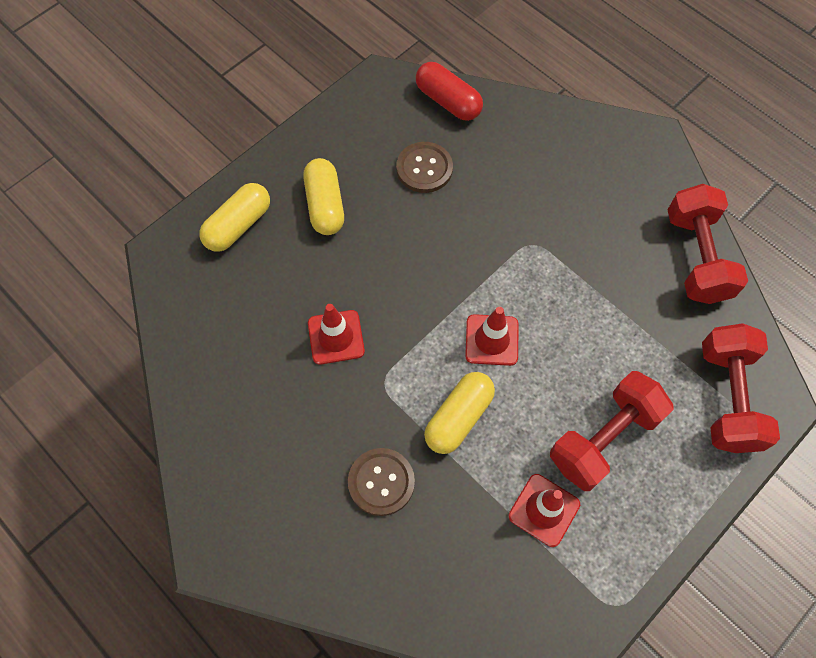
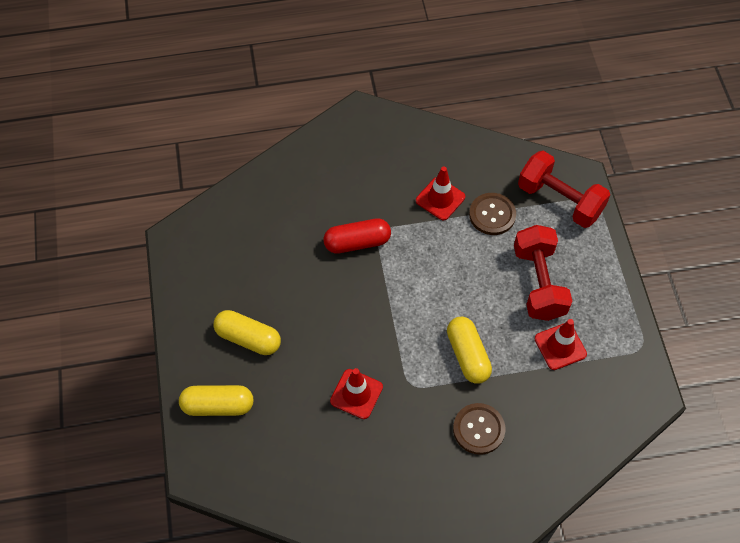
camera: 55 degrees left, 5 degrees down
yellow capsule [199,183,270,252] -> yellow capsule turned 75 degrees counterclockwise [179,385,254,416]
brown button [396,142,453,193] -> brown button moved to [469,193,516,235]
red capsule [416,62,483,121] -> red capsule moved to [323,218,391,254]
red traffic cone [465,307,518,366] -> red traffic cone moved to [416,166,465,220]
red dumbbell [668,184,748,304] -> none

